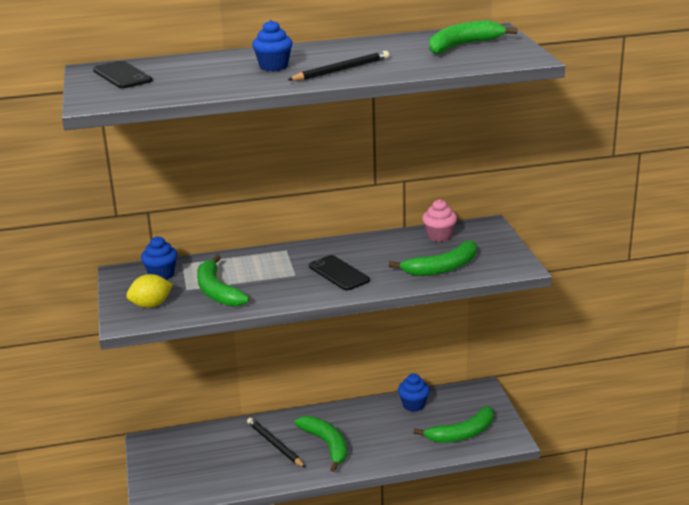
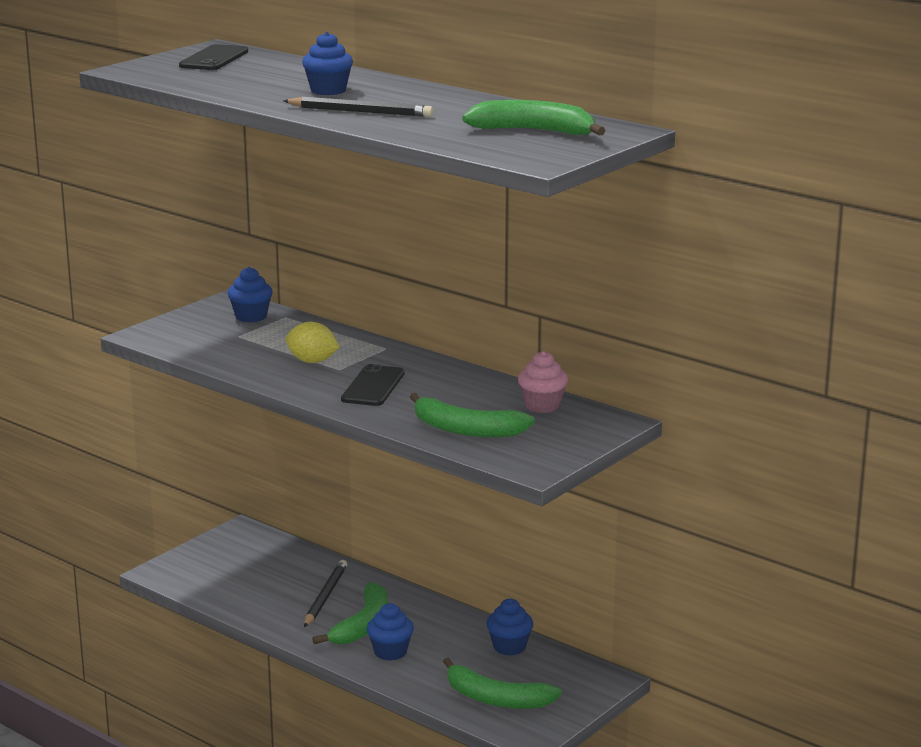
camera: 50 degrees right, 5 degrees down
yellow lemon [126,274,173,308] -> yellow lemon moved to [285,322,339,363]
green banana [197,255,249,307] -> none
none -> blue cupcake [367,603,414,661]

